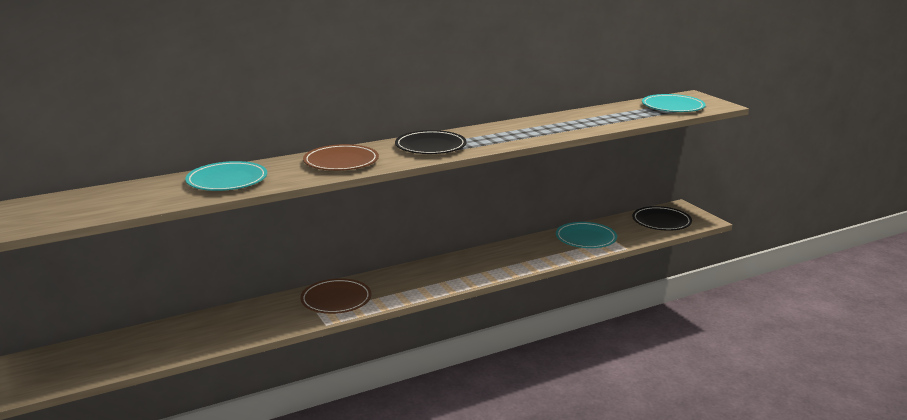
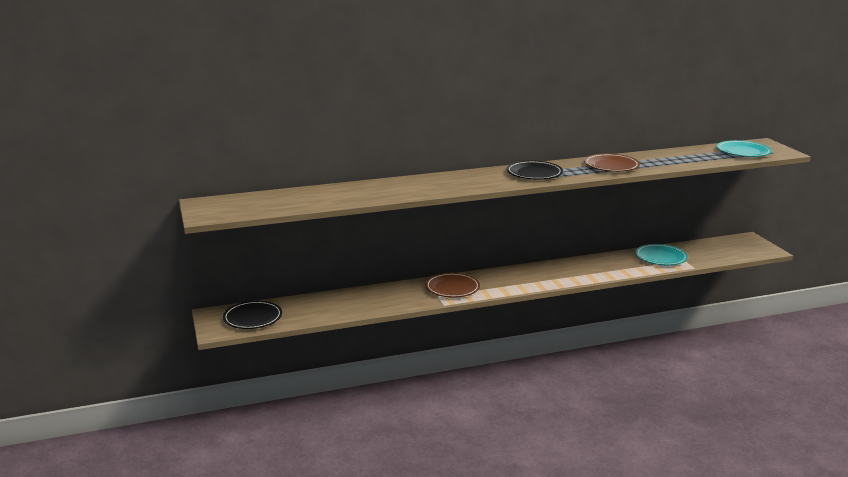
camera: 10 degrees right, 0 degrees up
turquoise plate [185,161,267,191] -> none
brown plate [303,144,379,171] -> brown plate moved to [584,154,640,172]
black plate [632,206,692,231] -> black plate moved to [223,301,282,329]

